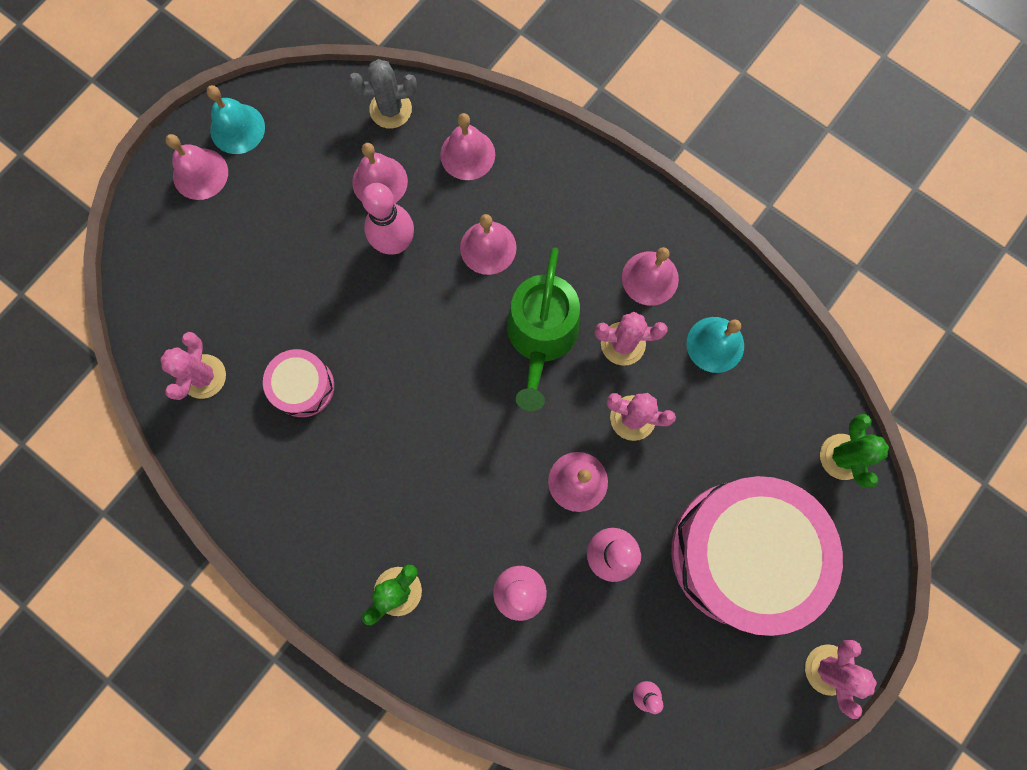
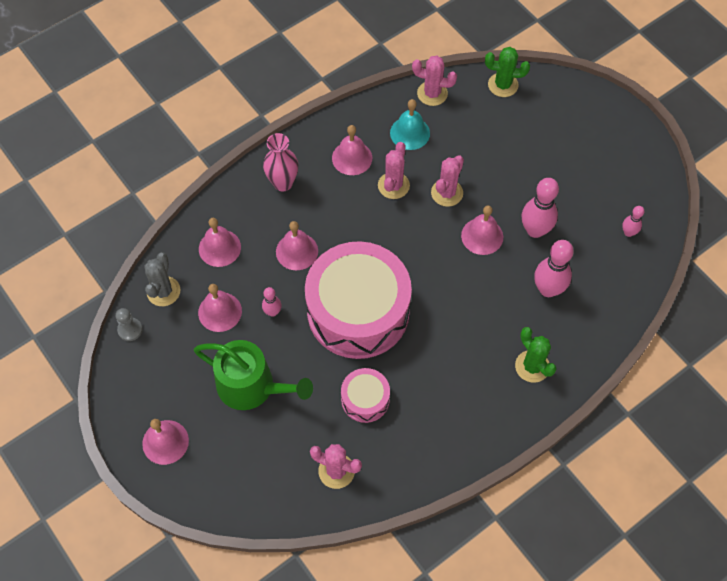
camera: 75 degrees left, 15 degrees down
turquoise bell [207,85,265,154] -> none
pink bowling pin [362,183,414,255] -> pink bowling pin [262,287,282,317], size x0.53
green watering can [507,247,580,411] -> green watering can moved to [194,340,313,410]
pink drum [671,476,843,636] -> pink drum moved to [305,241,412,359]
pink cactus [805,640,877,719] -> pink cactus moved to [412,56,457,106]
none -> grey pawn [116,308,142,341]
none -> pink vase [263,133,298,192]

